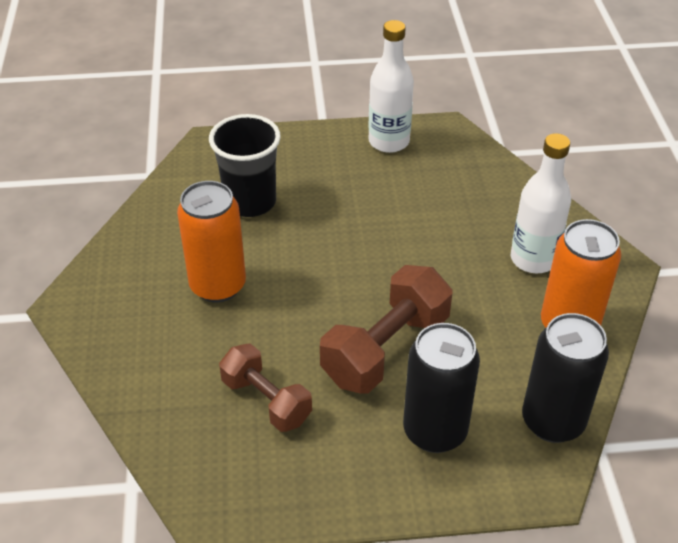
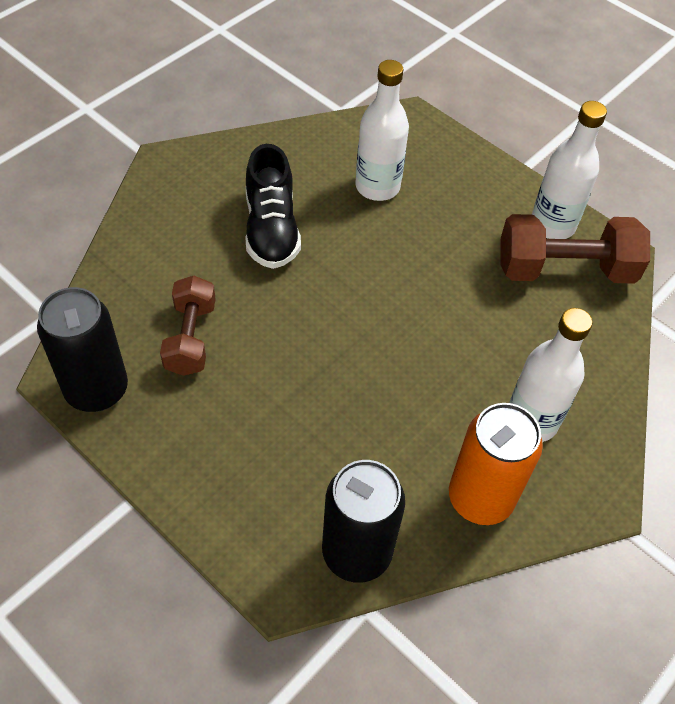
camera: 45 degrees right, 10 degrees up
orange can [177,181,246,302] -> black shoe [246,144,301,269]
black cup [209,114,281,217] -> white bottle [355,60,409,201]
brown dumbbell [320,265,452,393] -> brown dumbbell moved to [500,214,650,284]
black can [403,323,480,453] -> black can moved to [37,287,128,412]

